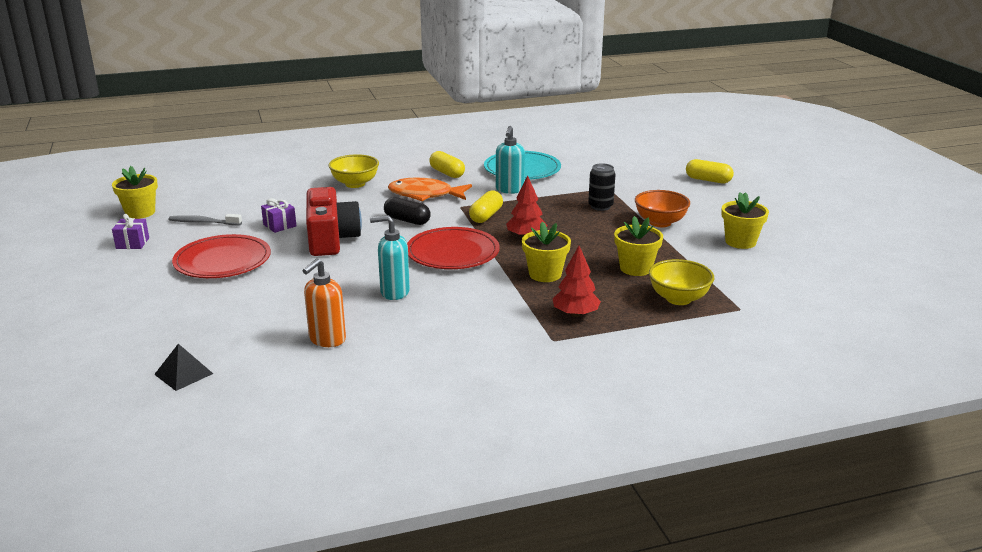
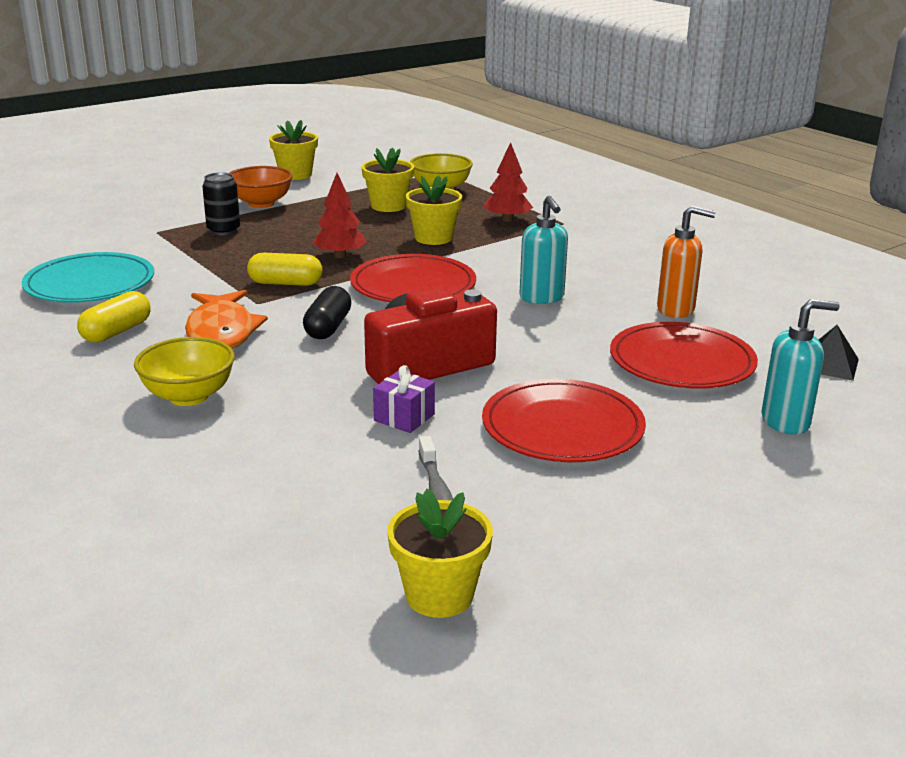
camera: 110 degrees left, 0 degrees up
purple gift [112,214,149,249] -> none
turquoise soap dispenser [496,126,525,194] -> turquoise soap dispenser moved to [761,299,840,434]
yellow capsule [686,159,734,183] -> none
none -> red plate [610,322,758,389]

